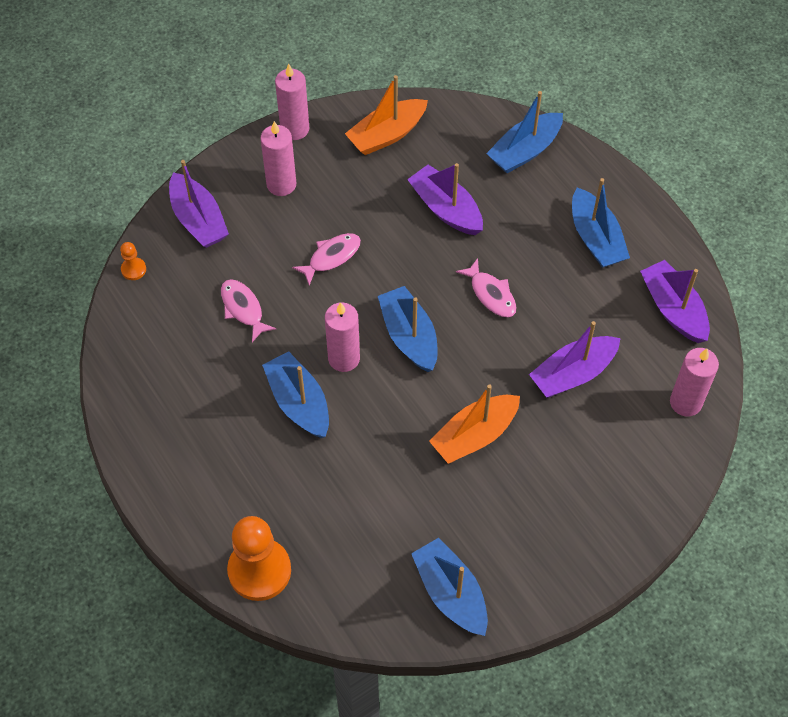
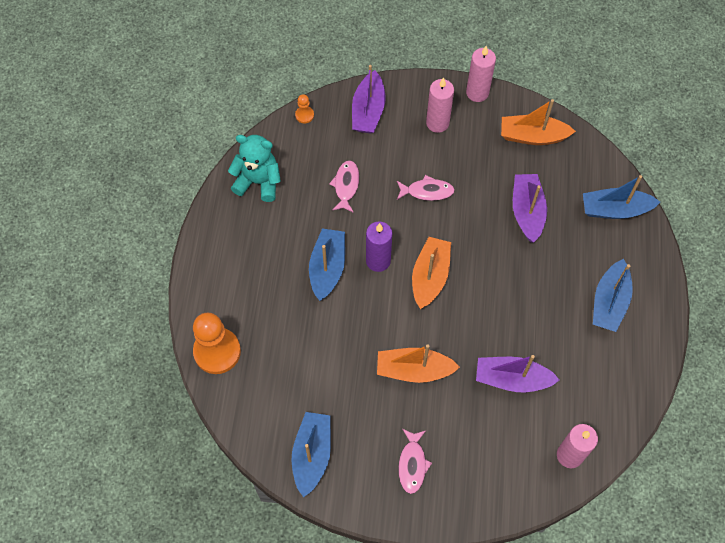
camera: 40 degrees right, 5 degrees up
pink candle [325,302,360,372] -> purple candle [366,221,392,272]
blue boat [378,286,438,372] -> orange boat [412,237,451,309]
pink fish [456,258,517,318] -> pink fish moved to [398,429,432,494]
purple boat [640,260,710,343] -> none
none -> turquoise teddy bear [228,135,281,202]

